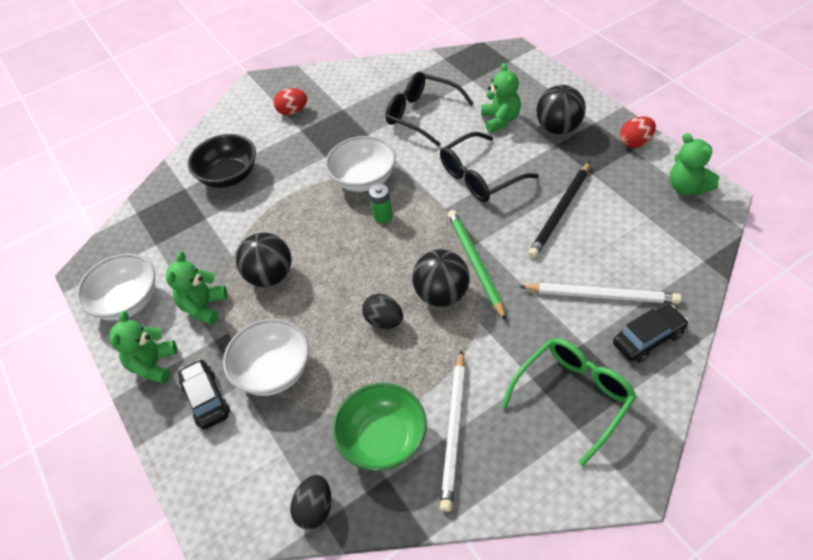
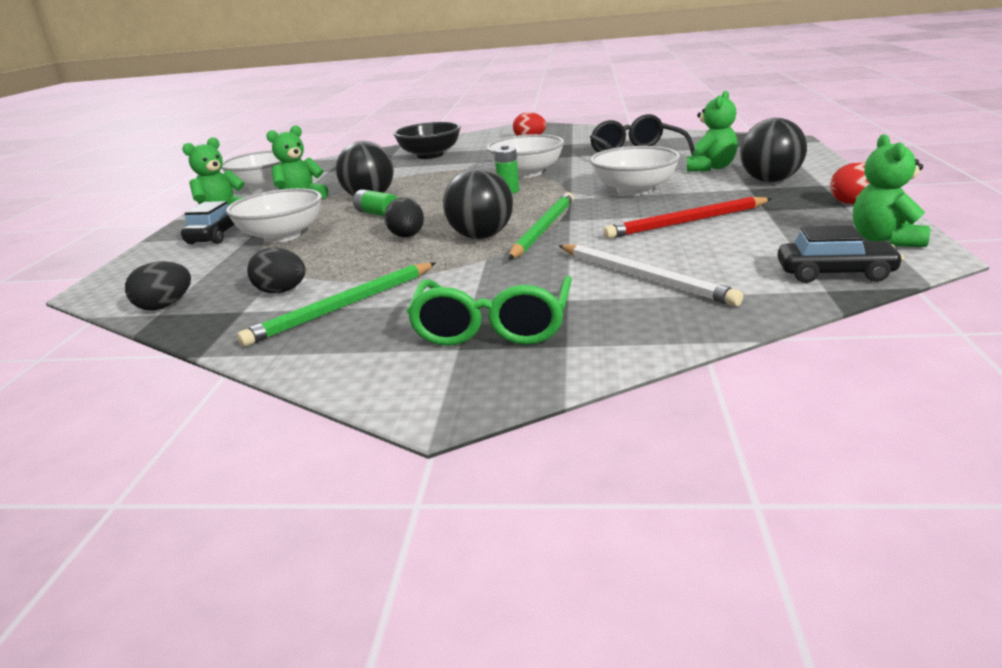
camera: 35 degrees right, 25 degrees down
green bowl [332,383,427,471] -> black egg [247,248,305,293]
black glasses [440,132,539,202] -> white bowl [590,146,680,195]
white pencil [440,350,465,512] -> green pencil [237,263,436,347]
green glasses [501,338,636,466] -> green glasses turned 105 degrees clockwise [406,276,572,346]
black pencil [528,162,590,258] -> red pencil [603,197,772,239]
black car [613,305,689,363] -> black car moved to [778,225,904,283]
none -> green battery [353,189,397,216]

